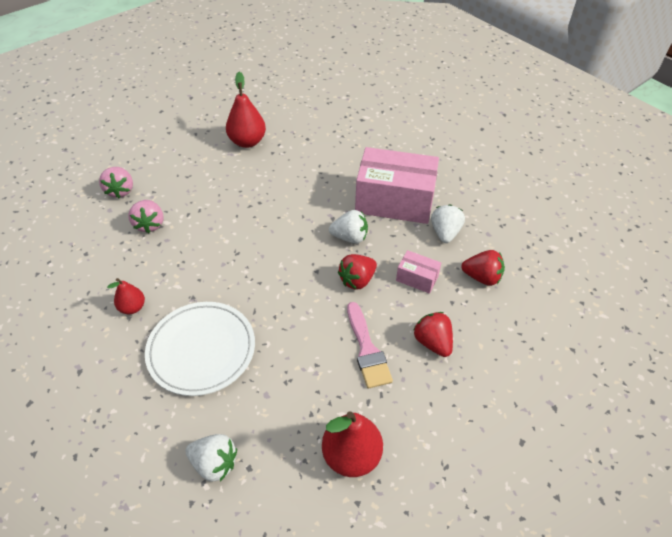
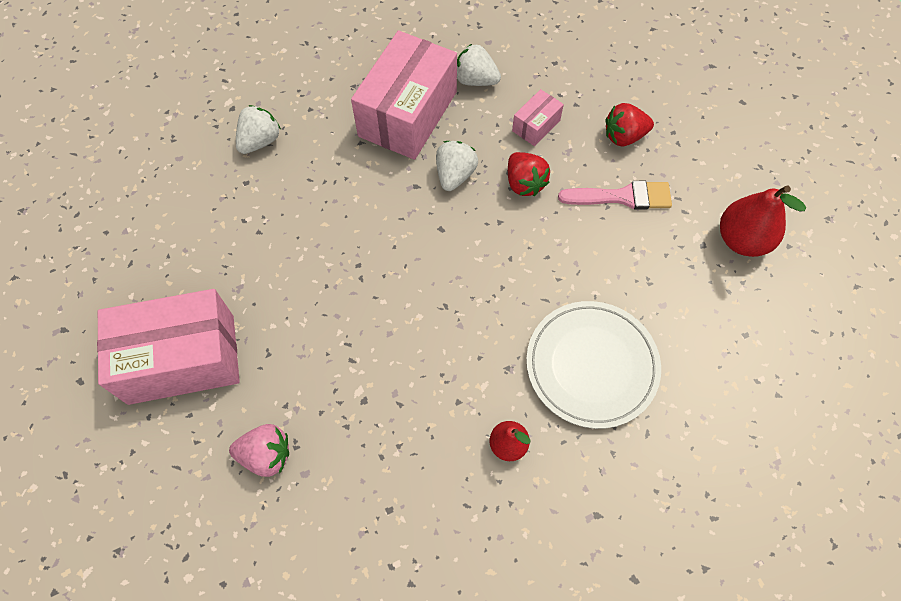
camera: 75 degrees left, 15 degrees up
pink strawberry [128,200,164,233] -> none
white strawberry [185,434,237,482] -> white strawberry moved to [236,105,281,154]
red pear [226,72,266,148] -> none
red strawberry [461,250,505,286] -> none
none -> pink box [97,289,240,405]

